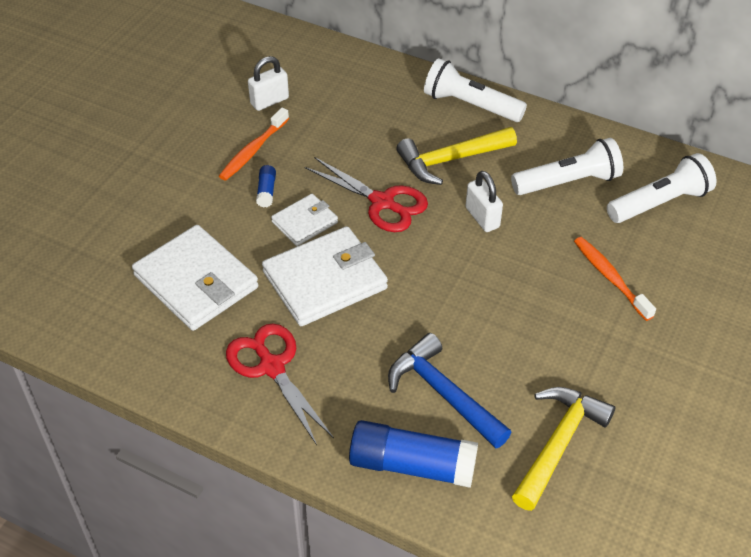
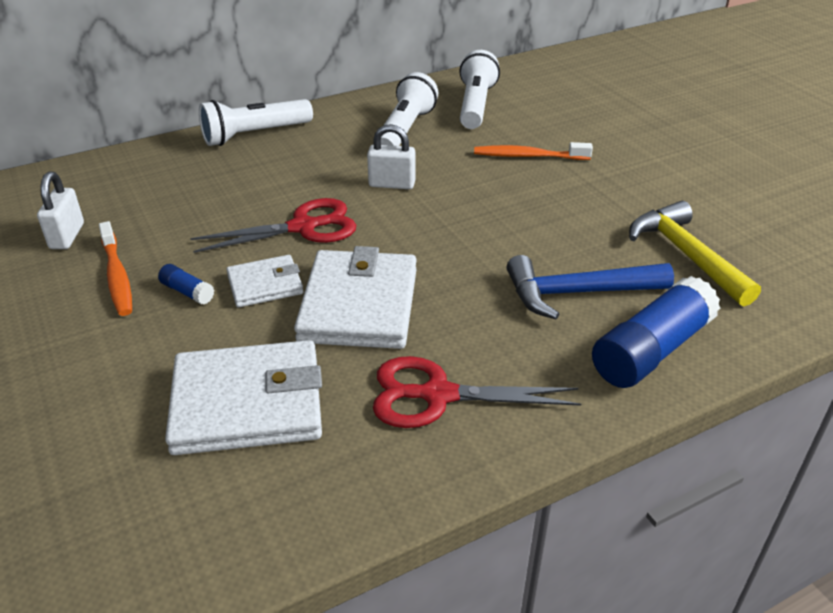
camera: 55 degrees left, 10 degrees down
white wallet [271,194,338,246] -> white wallet turned 75 degrees clockwise [226,255,303,307]
yellow hammer [396,127,517,185] -> none

